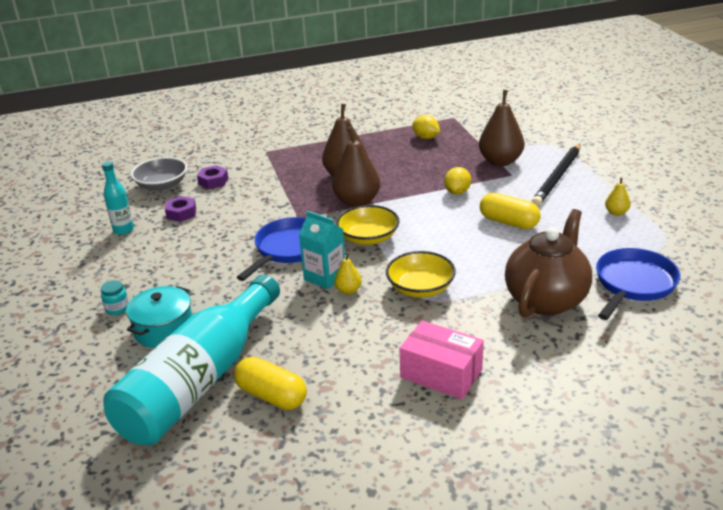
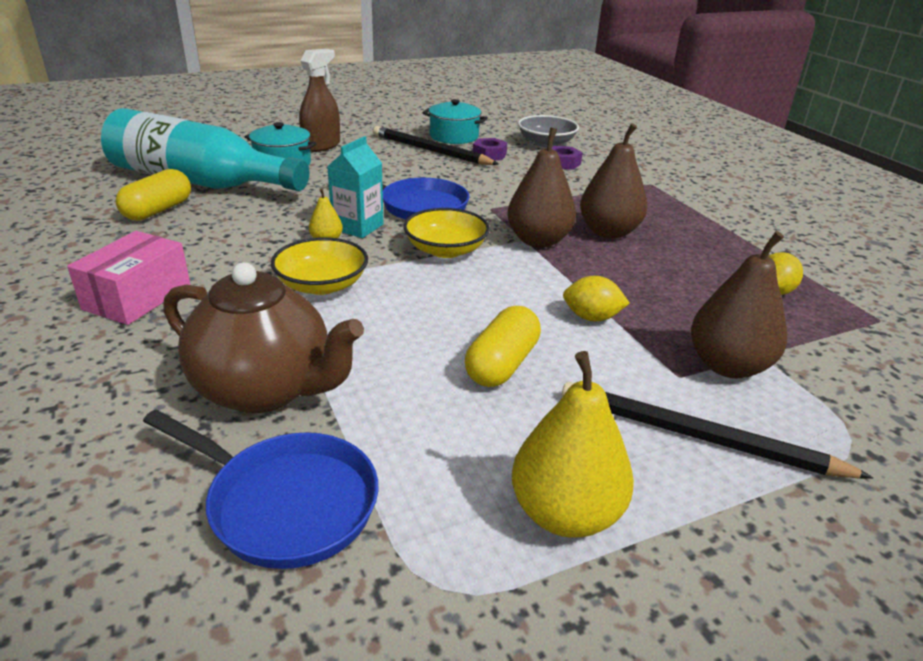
camera: 80 degrees right, 0 degrees up
turquoise jar [101,280,129,315] -> brown spray bottle [299,49,340,152]
turquoise bottle [102,161,134,235] -> turquoise pot [422,99,488,144]
yellow pear [605,177,631,216] -> yellow pear [512,351,634,538], size x2.07
none -> black pencil [373,126,499,165]

